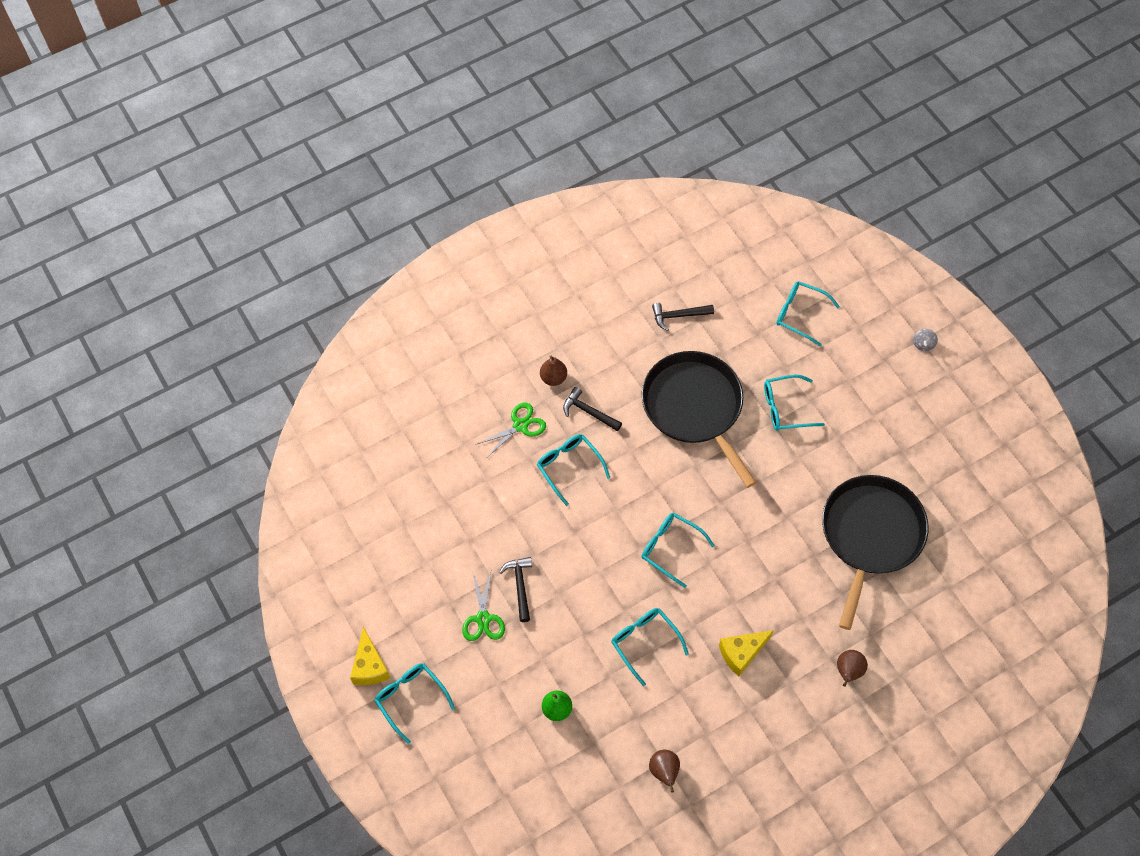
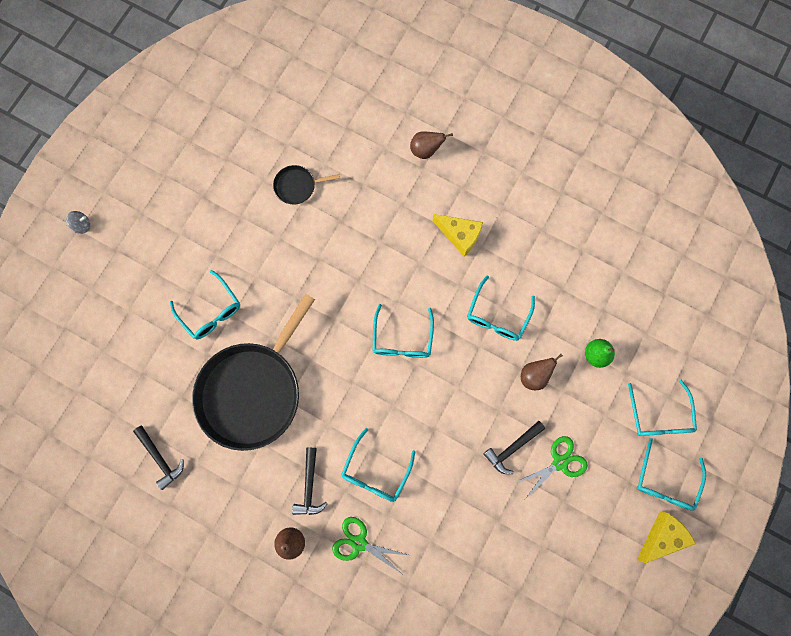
camera: 120 degrees left, 15 degrees up
brown pear [649,750,680,793] -> brown pear moved to [521,354,563,390]
turquoise glasses [776,281,840,346] -> turquoise glasses moved to [628,380,697,436]
black pan [822,475,928,630] -> black pan [273,165,340,204], size x0.42

